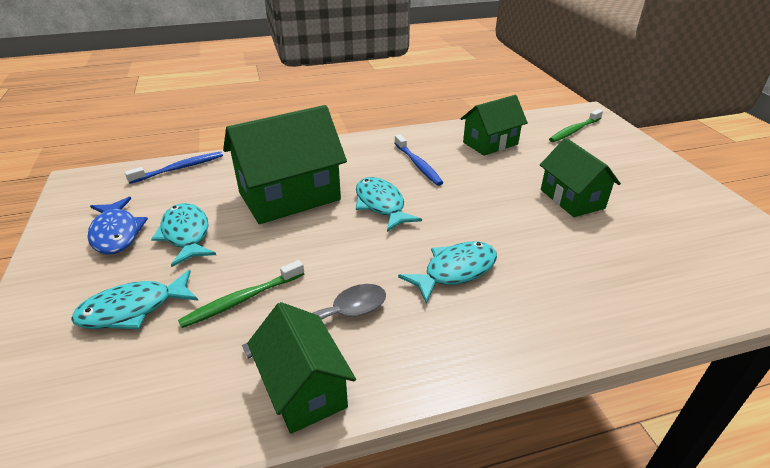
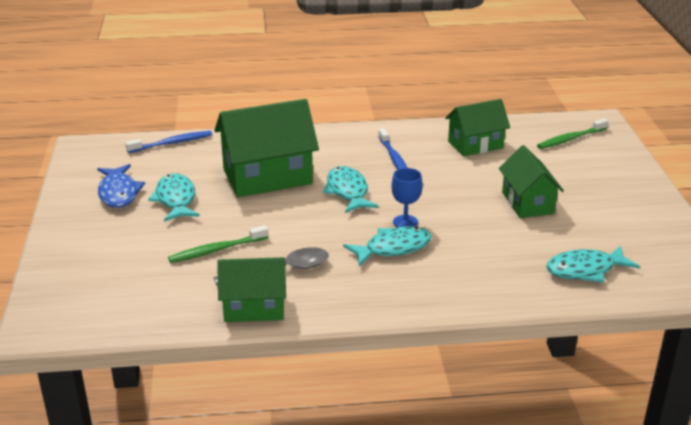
camera: 10 degrees right, 5 degrees down
turquoise fish [71,270,199,329] -> turquoise fish moved to [546,245,640,283]
green house [247,302,356,434] -> green house turned 75 degrees counterclockwise [217,257,286,322]
none -> blue goblet [391,168,423,227]

